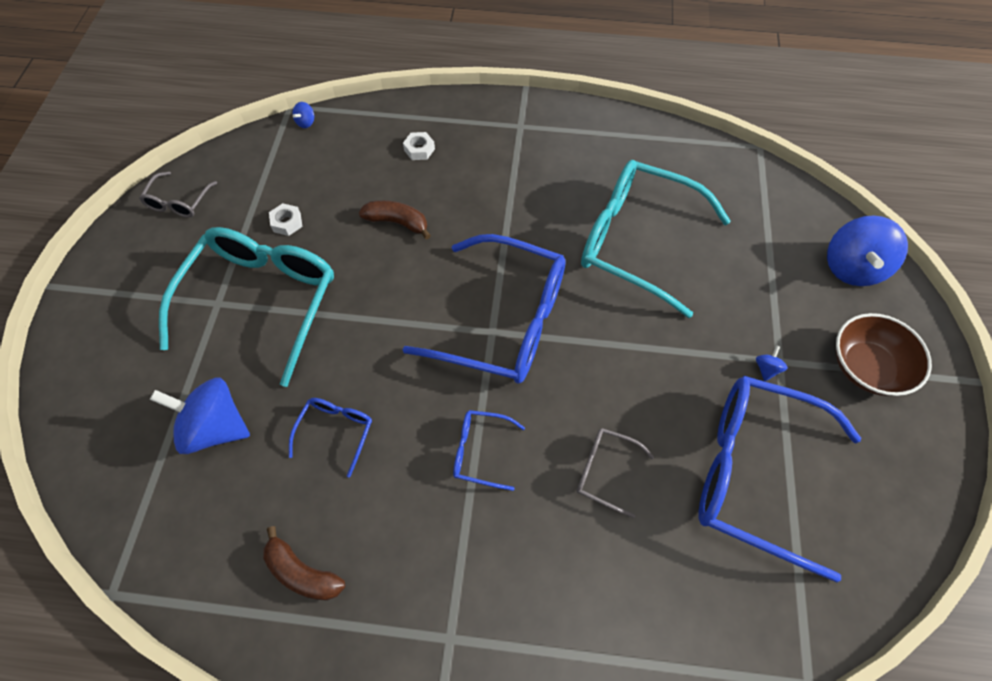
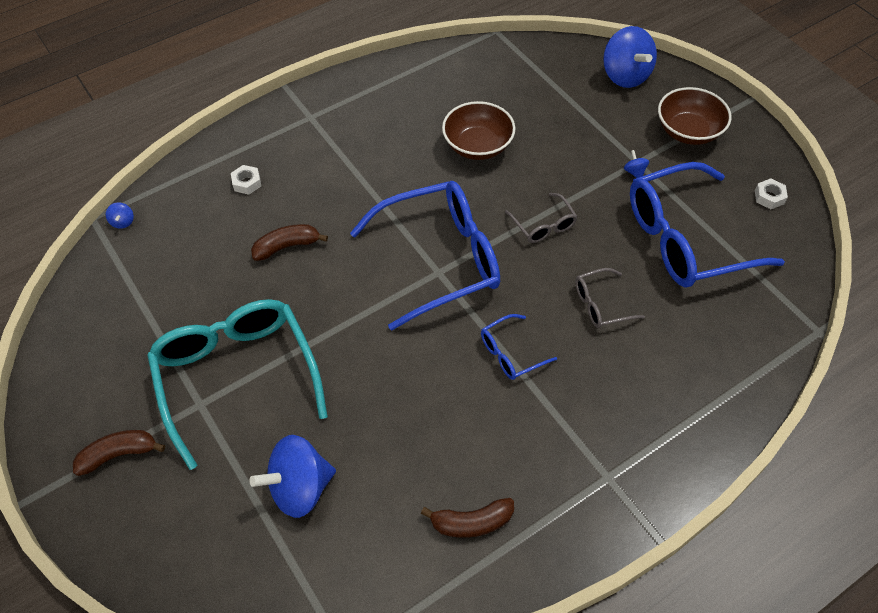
camera: 40 degrees left, 5 degrees down
grey glasses [139,172,217,218] -> grey glasses moved to [505,193,578,243]
white nut [269,203,302,236] -> white nut moved to [755,179,788,209]
blue glasses [289,398,372,477] -> none
turquoise glasses [581,160,731,318] -> brown bowl [442,101,515,160]
none -> brown banana [73,430,165,476]

